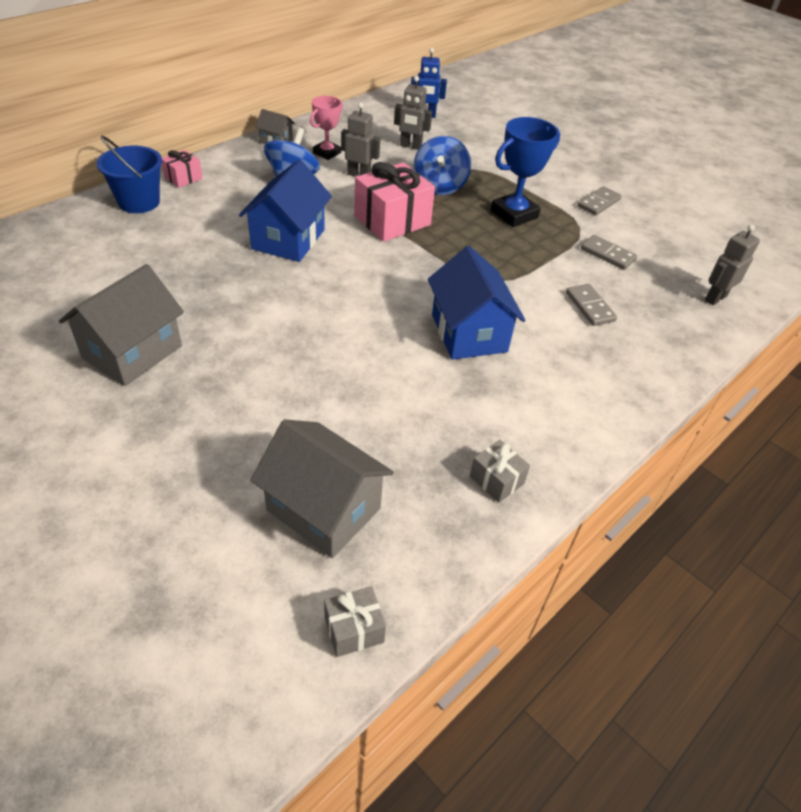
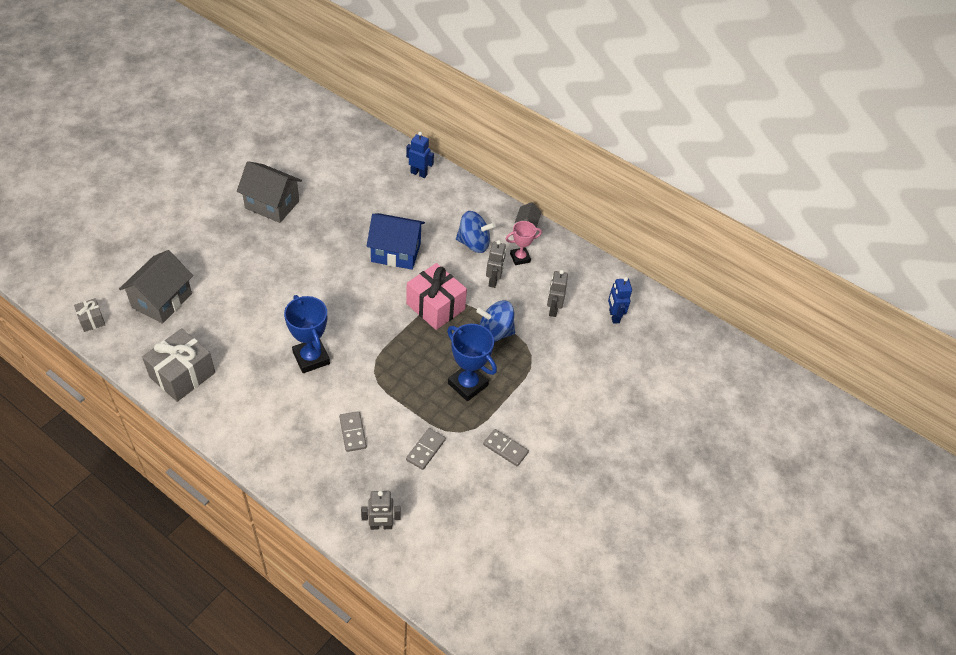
camera: 80 degrees right, 5 degrees up
blue bucket [97,136,162,213] -> blue robot [406,132,434,178]
pink gift [162,150,203,188] -> none
pink trophy [310,96,343,160] -> pink trophy turned 45 degrees counterclockwise [506,221,542,265]
blue house [428,246,526,360] -> blue trophy [284,295,330,373]
grey gift [470,440,530,503] -> grey gift [142,328,215,402], size x2.00
grey domino [566,284,617,326] -> grey domino turned 75 degrees counterclockwise [339,411,367,452]
grey robot [705,224,760,305] -> grey robot turned 135 degrees clockwise [361,491,401,530]

